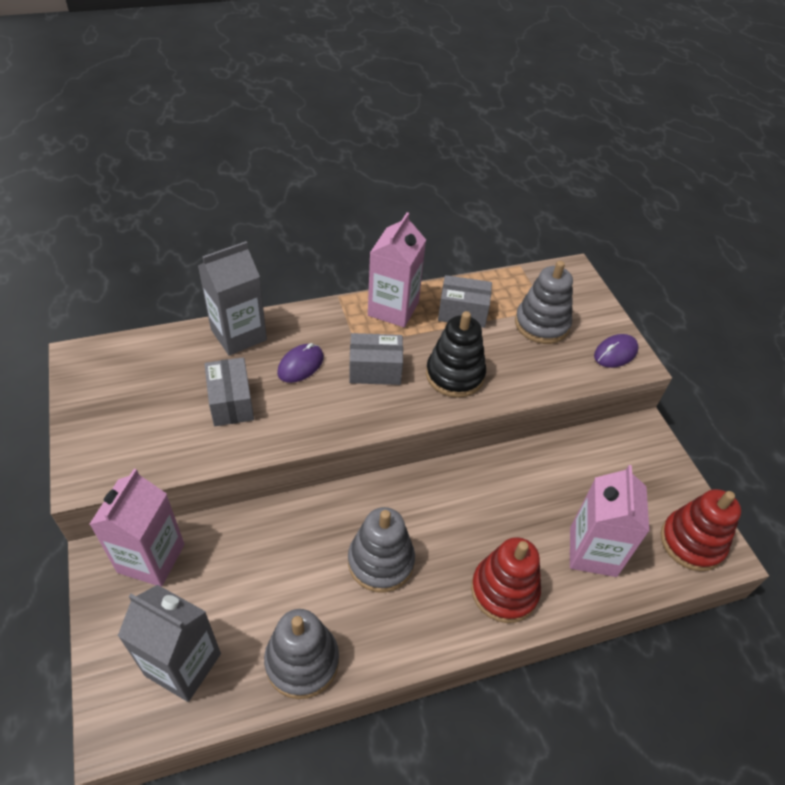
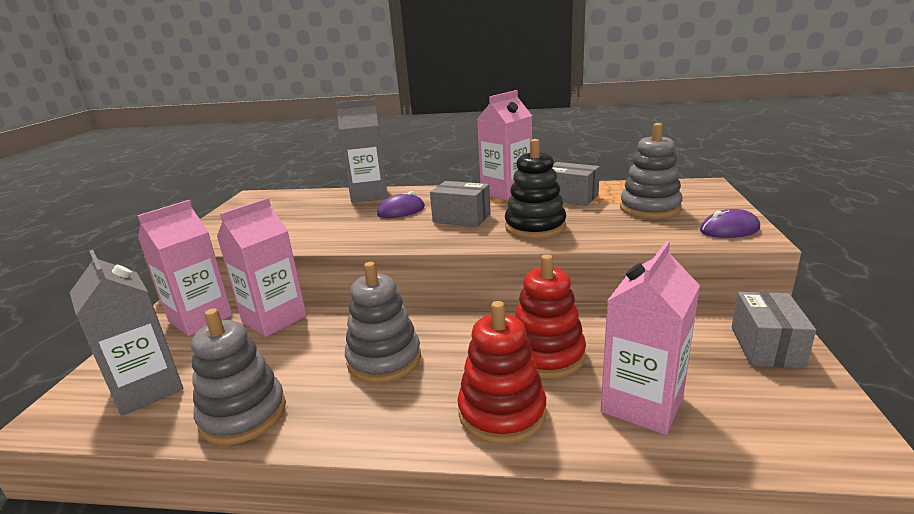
camera: 30 degrees right, 25 degrees down
grey box [205,357,254,426] -> grey box moved to [732,292,816,369]
red stacking toy [661,489,741,571] -> red stacking toy moved to [515,254,586,379]
none -> pink carton [217,198,307,337]

